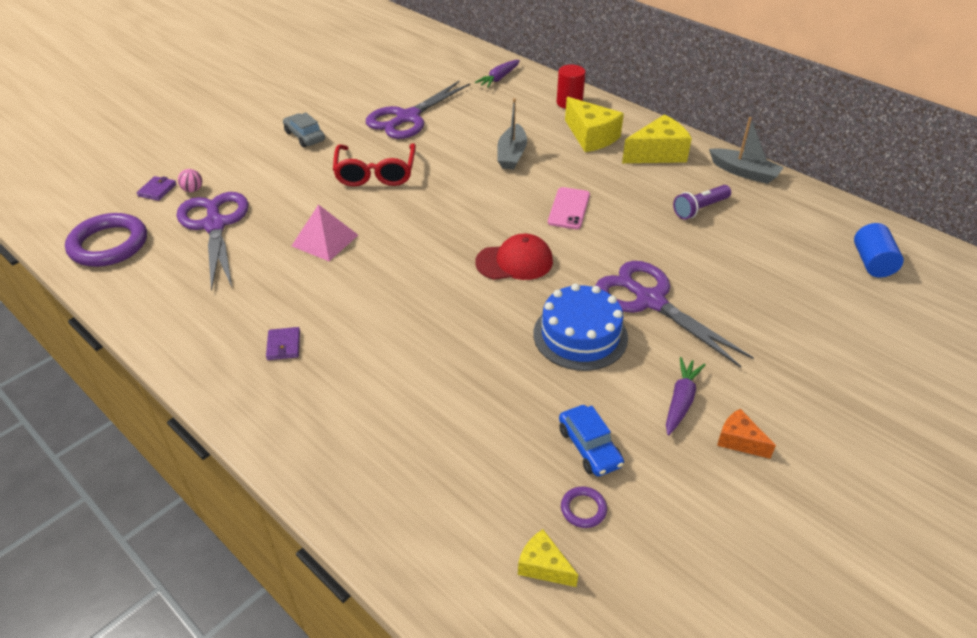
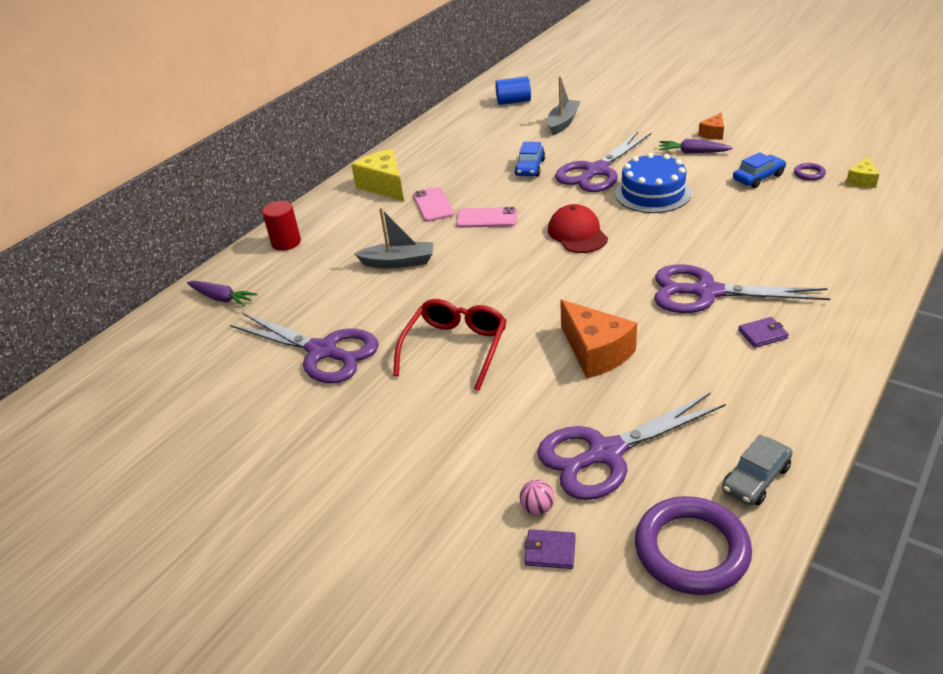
camera: 95 degrees left, 5 degrees down
grey car [283,113,325,147] -> grey car moved to [722,435,793,506]
pink pyramid [292,204,358,261] -> orange cheese [560,300,637,378]
red glasses [333,143,416,186] -> red glasses turned 60 degrees counterclockwise [393,299,507,391]
yellow cheese [565,97,624,152] -> none
purple flashlight [673,185,731,219] -> none
grey boat [709,117,784,184] -> grey boat moved to [547,76,580,135]
none -> pink phone [413,187,454,222]
none -> blue car [515,142,545,176]
none -> purple scissors [654,264,831,313]

